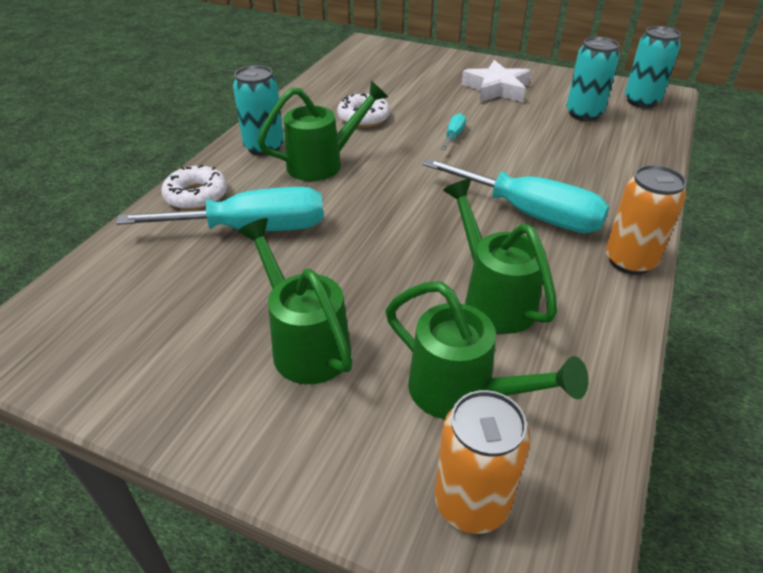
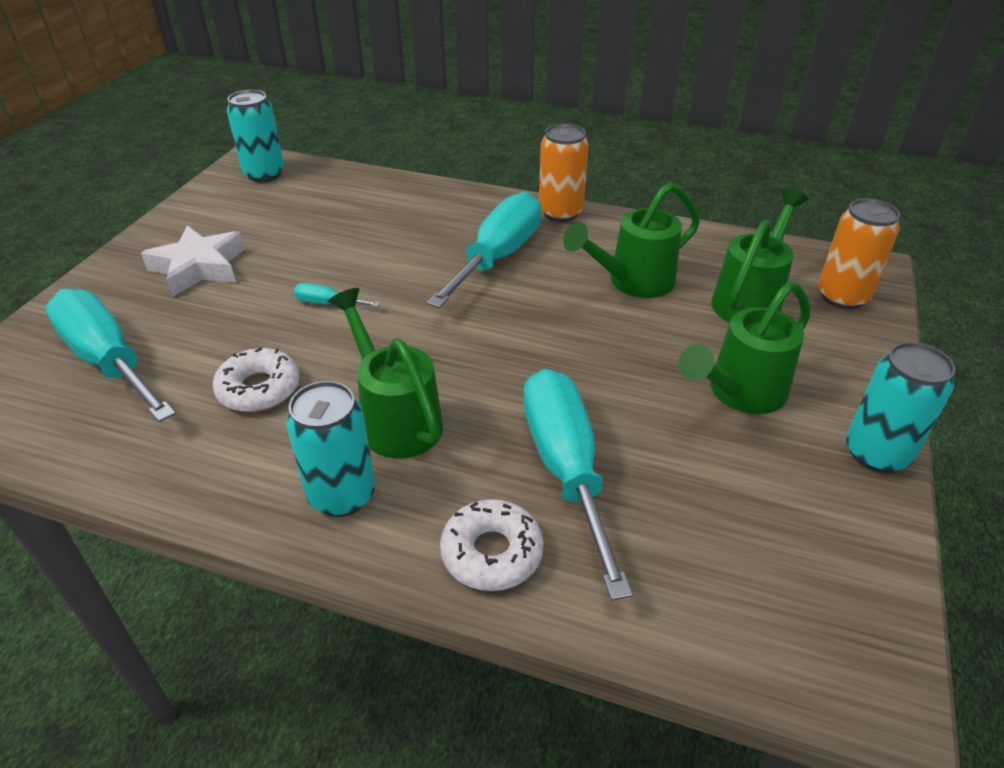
camera: 95 degrees left, 0 degrees up
turquoise can [566,37,620,121] -> turquoise can moved to [846,342,955,473]
none -> turquoise screwdriver [45,289,176,422]

